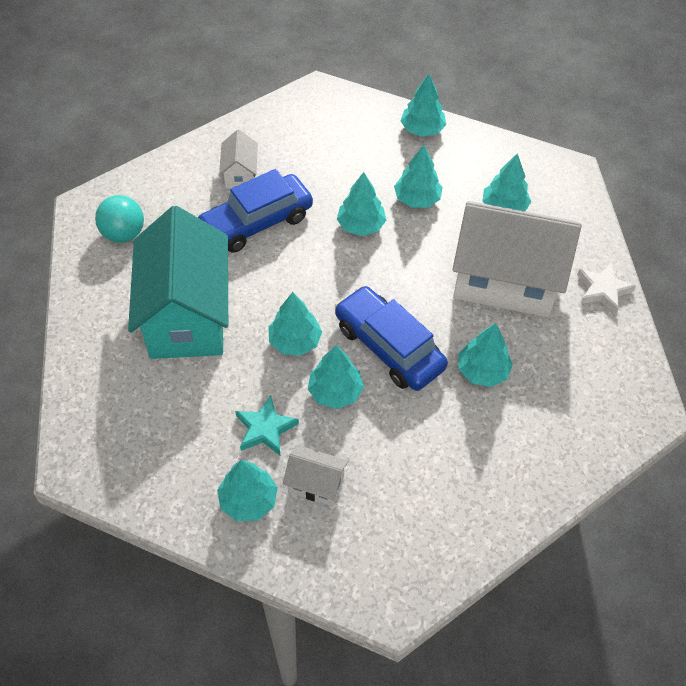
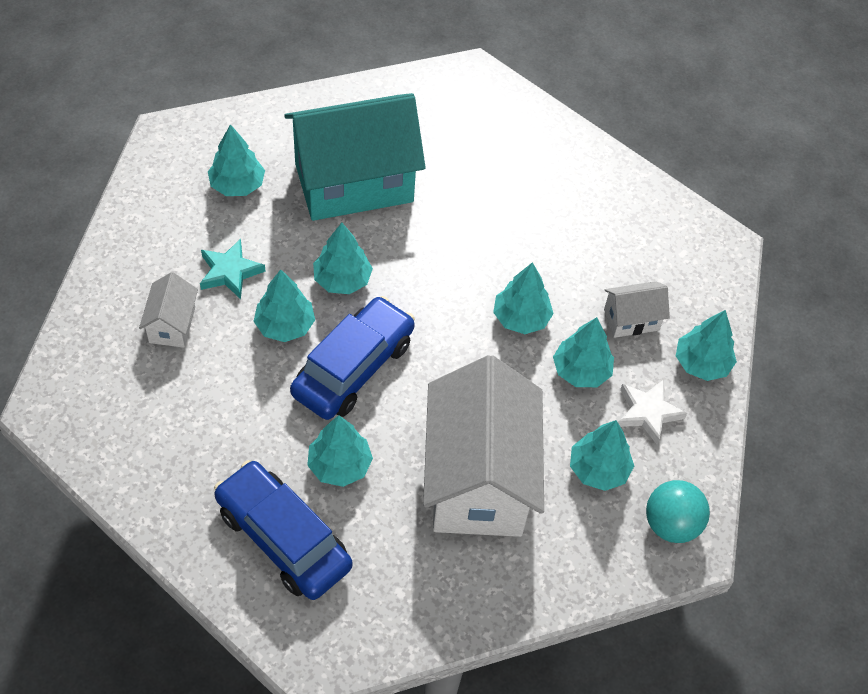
camera: 75 degrees right, 0 degrees up
turquoise ball [95,195,144,243] -> turquoise ball moved to [646,480,710,543]
blue car [198,169,313,253] -> blue car moved to [214,460,352,600]
turquoise tree [217,460,278,521] -> turquoise tree moved to [208,124,265,196]
white house [219,130,258,189] -> white house moved to [604,281,670,338]
white star [577,262,636,314] -> white star moved to [618,379,687,445]

